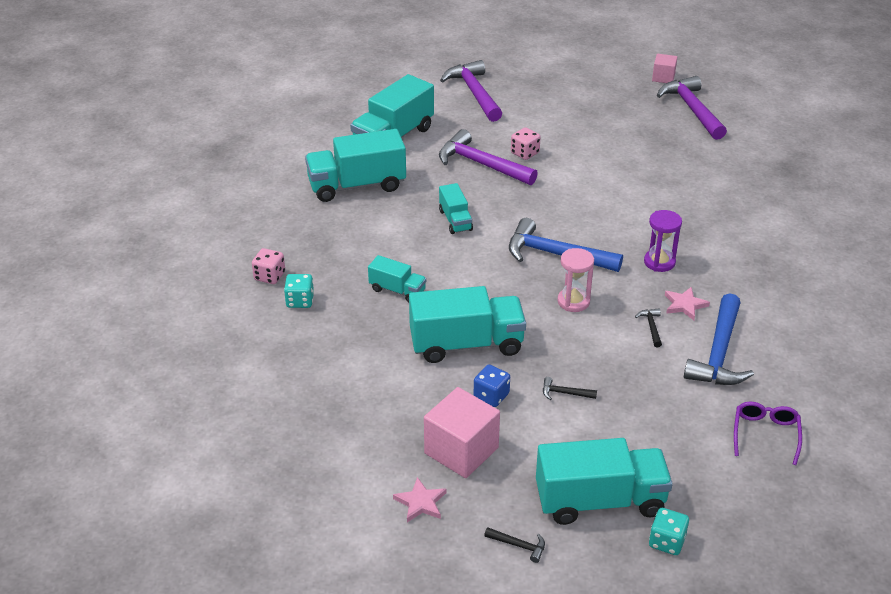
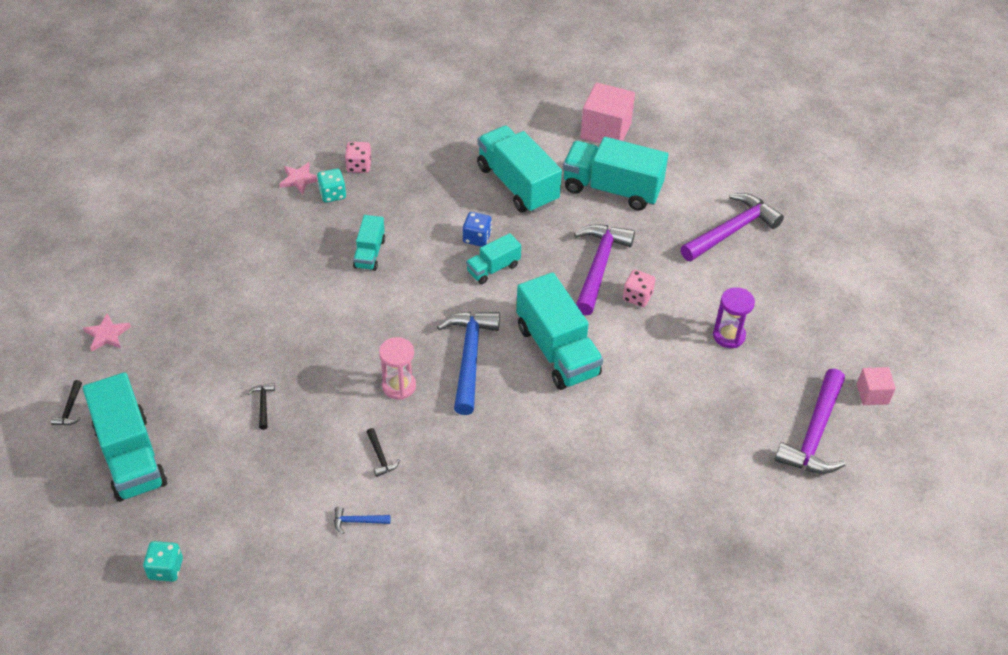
camera: 70 degrees right, 10 degrees up
turquoise truck [409,286,526,363] -> turquoise truck moved to [516,272,603,390]
pink cube [424,387,500,478] -> pink cube moved to [580,82,635,143]
blue dice [474,365,510,407] -> blue dice moved to [463,212,492,247]
black hammer [635,308,662,347] -> black hammer turned 90 degrees clockwise [367,428,400,477]
purple hourglass [644,210,682,272] -> purple hourglass moved to [713,287,755,348]
turquoise dice [649,508,689,555] -> turquoise dice moved to [143,541,183,582]
purple hammer [657,76,727,140] -> purple hammer turned 150 degrees clockwise [774,369,846,474]
pink star [665,287,710,320] -> pink star moved to [279,162,318,194]
blue hammer [684,293,754,385] -> blue hammer [334,506,391,534], size x0.42
purple glasses [734,402,802,465] -> none

